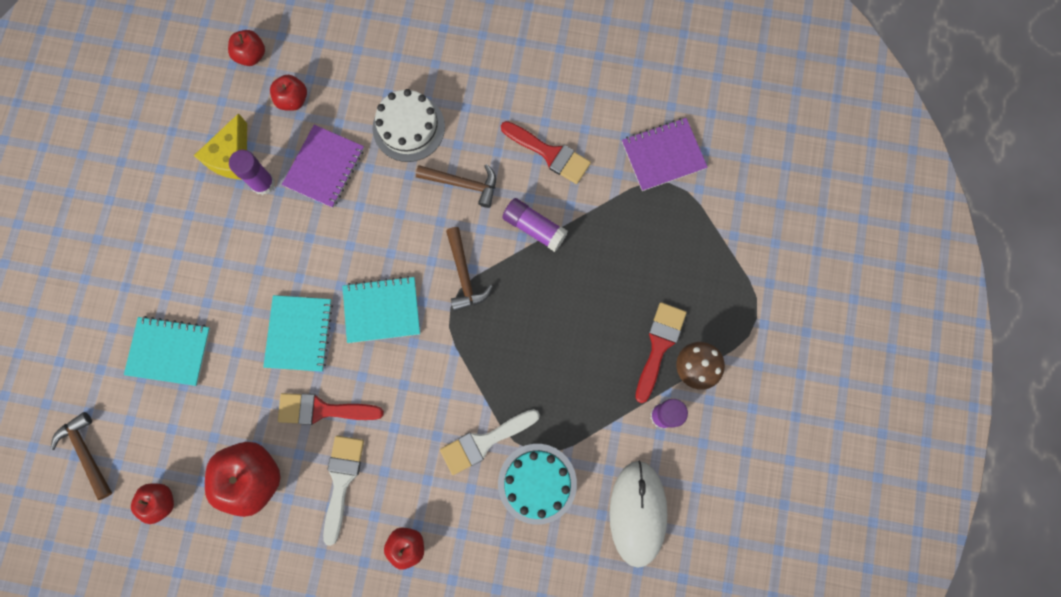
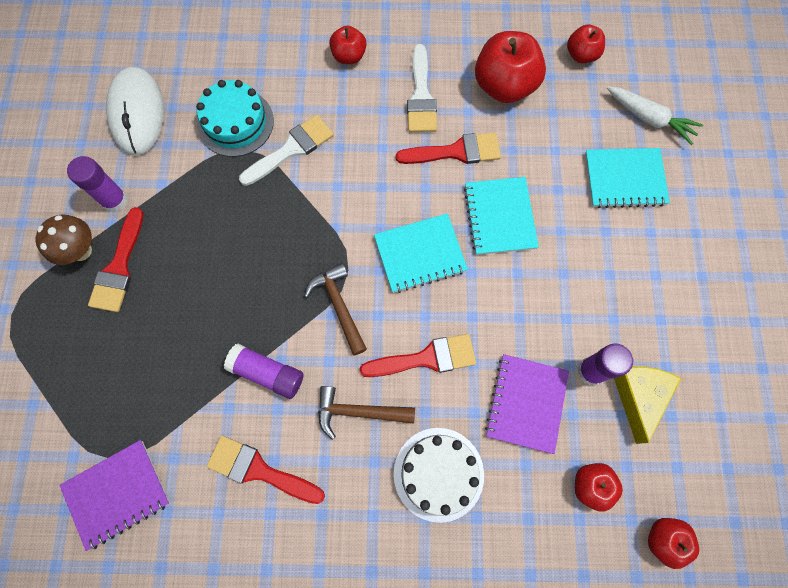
camera: 170 degrees right, 5 degrees down
brown hammer [50,412,112,500] -> none
none -> red brush [360,334,476,377]
none -> white carrot [607,86,703,145]

